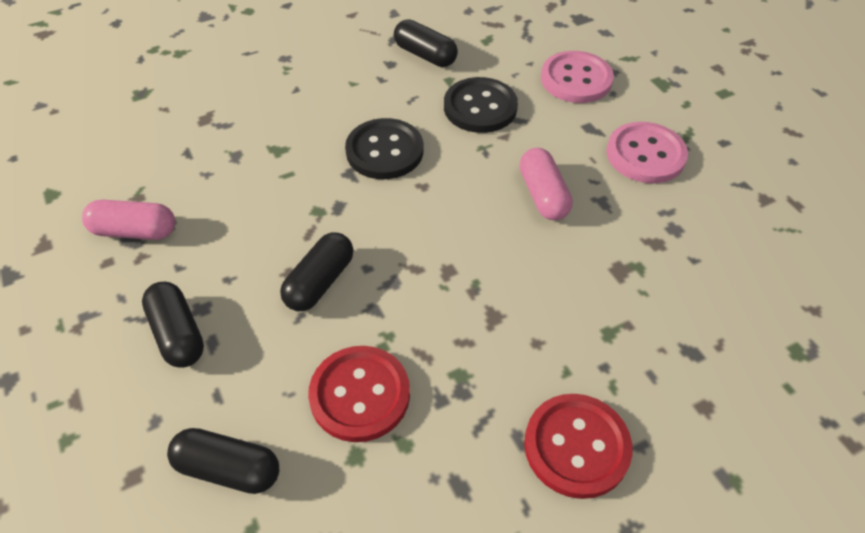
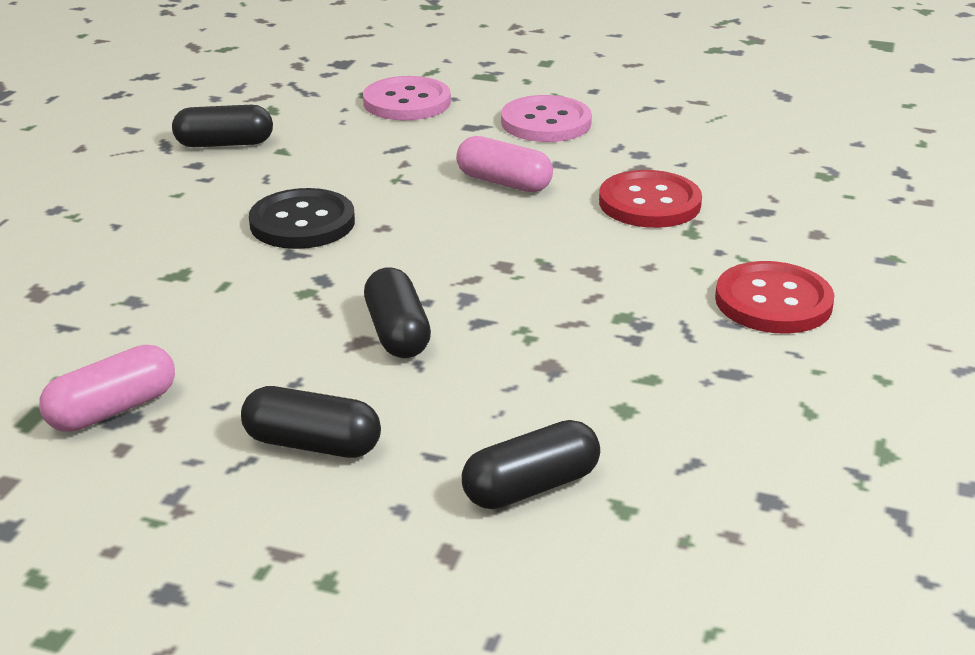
camera: 45 degrees left, 20 degrees down
red button [308,346,410,442] -> red button moved to [599,170,702,228]
black button [444,77,518,133] -> none

